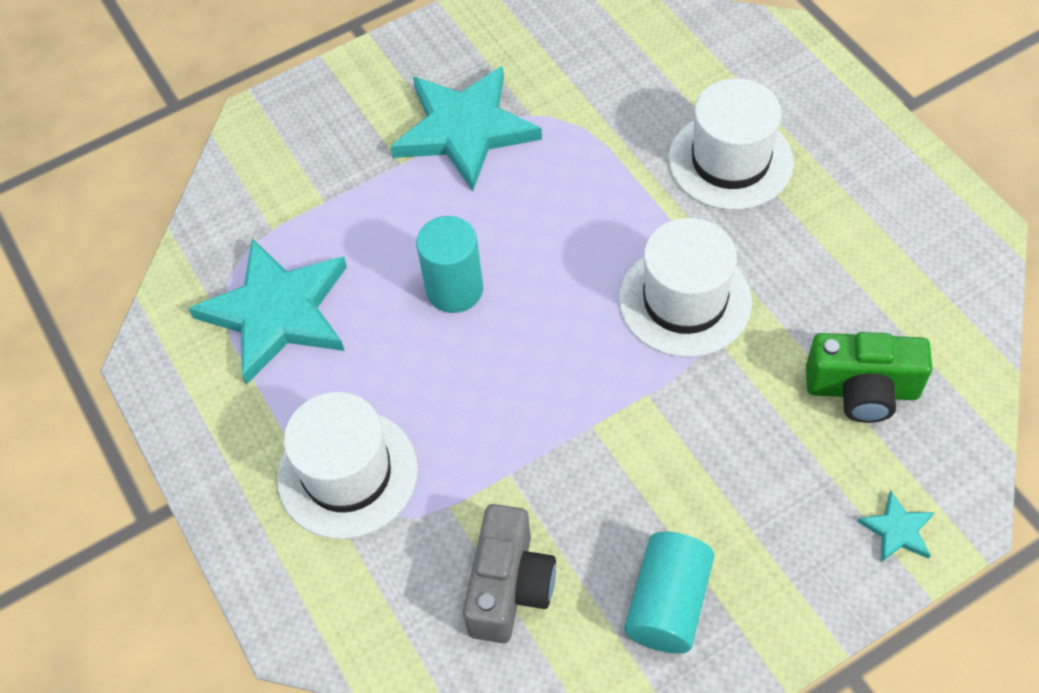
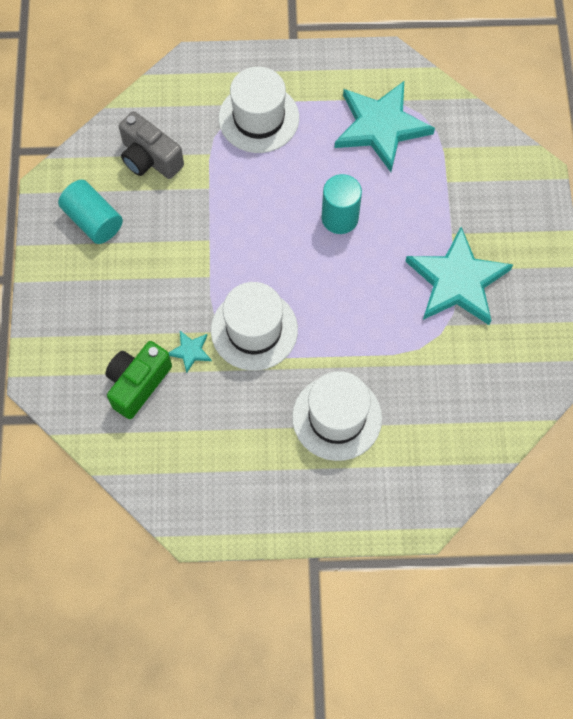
camera: 115 degrees right, 10 degrees up
turquoise star [857,490,934,562] -> turquoise star moved to [168,331,212,373]

